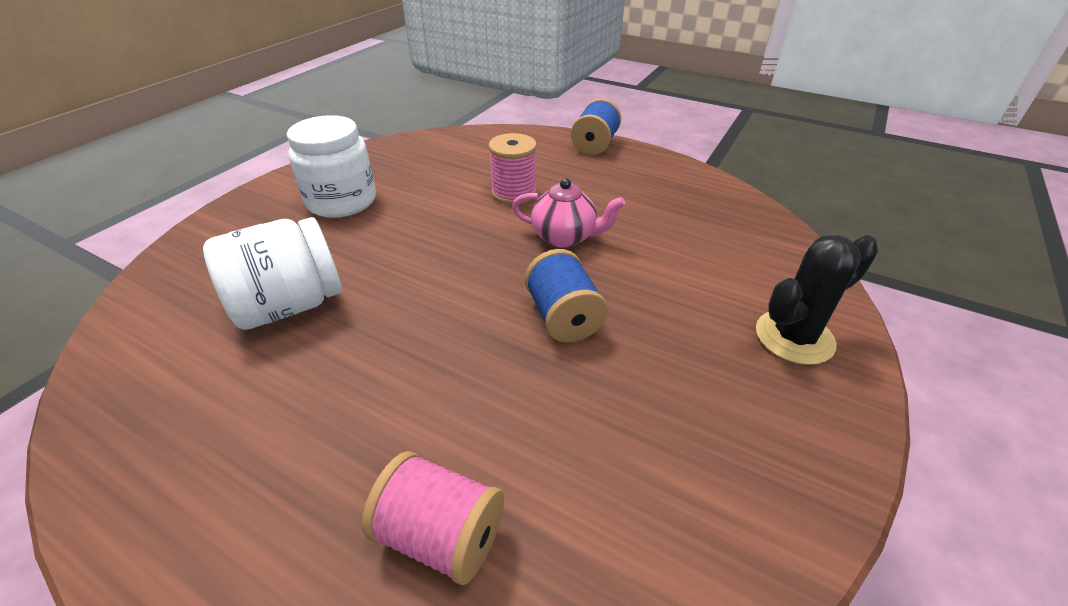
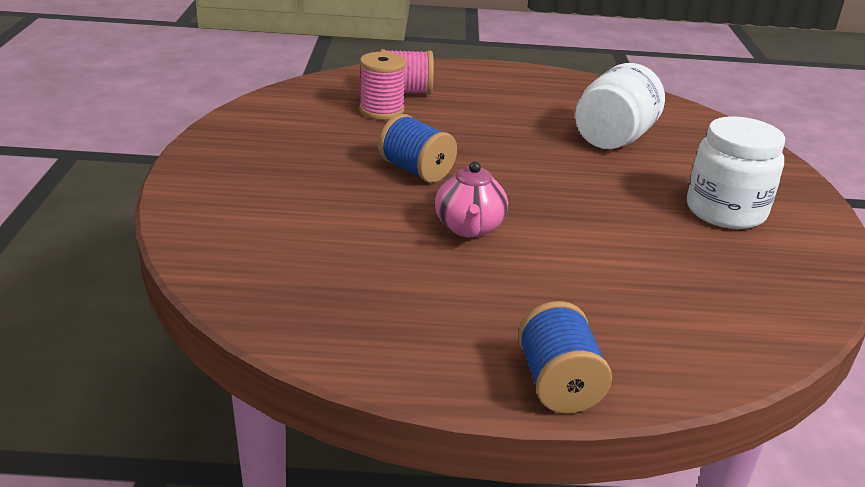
camera: 150 degrees right, 10 degrees down
pink spool [488,133,537,205] -> pink spool moved to [359,52,406,120]
pink teapot [512,178,625,248] -> pink teapot turned 75 degrees counterclockwise [435,161,508,238]
black cactus [756,235,878,365] -> none

